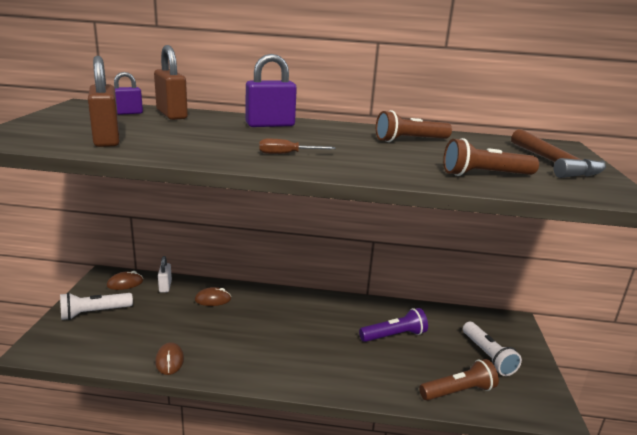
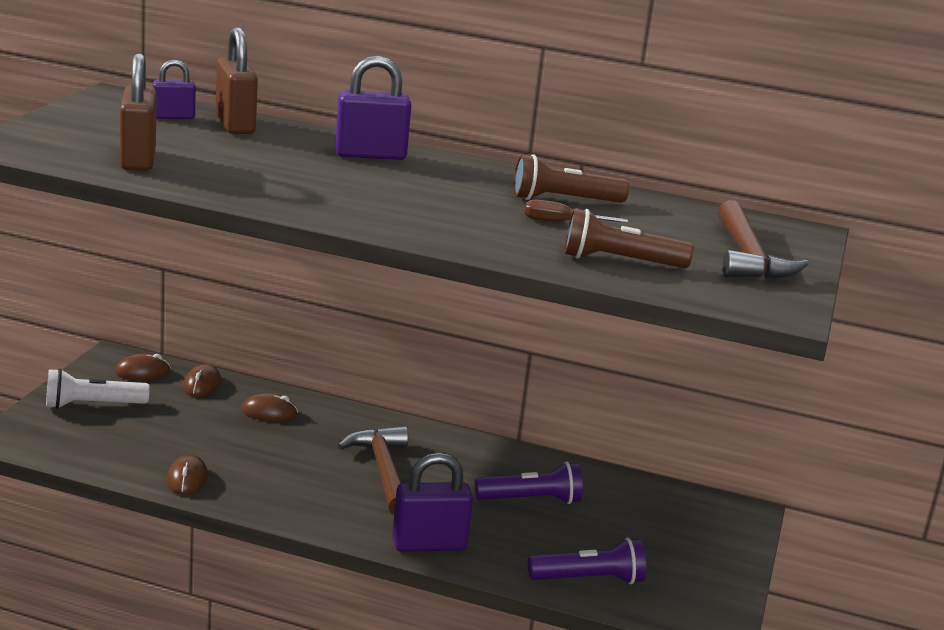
camera: 10 degrees right, 0 degrees up
white padlock [158,256,172,292] -> brown mouse [183,364,221,397]
brown screwdriver [259,139,336,154] -> brown screwdriver moved to [525,200,628,223]
brown flashlight [419,359,499,401] -> purple flashlight [528,538,646,584]
white flashlight [463,322,522,376] -> none
none -> brown hammer [338,426,408,515]
none -> purple padlock [392,453,473,552]

